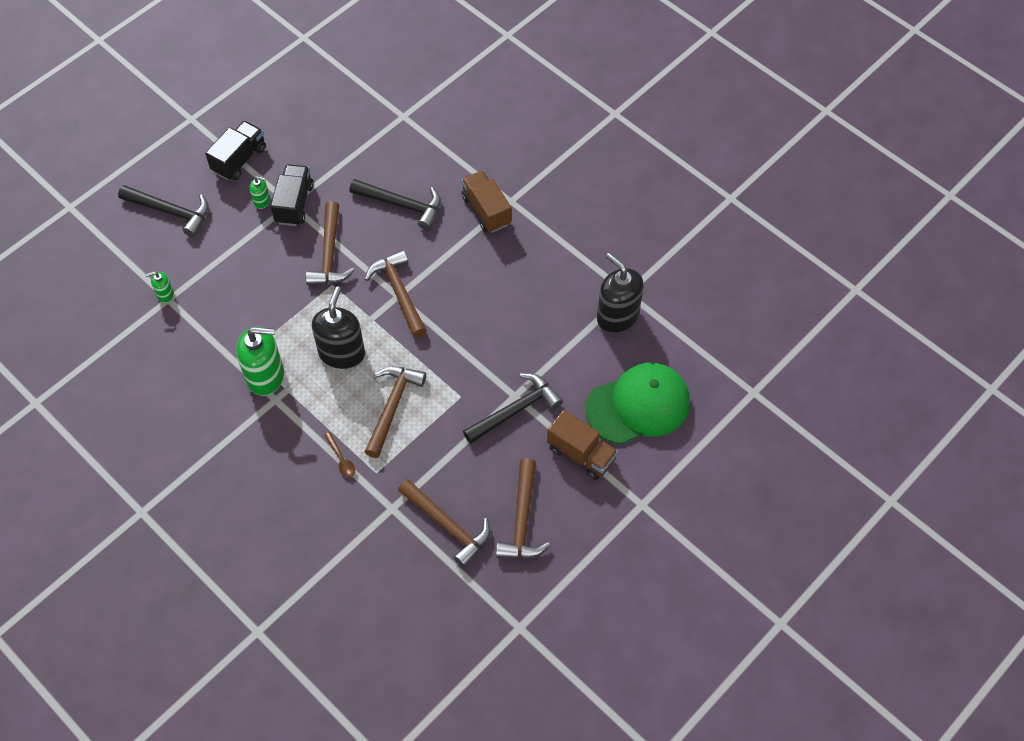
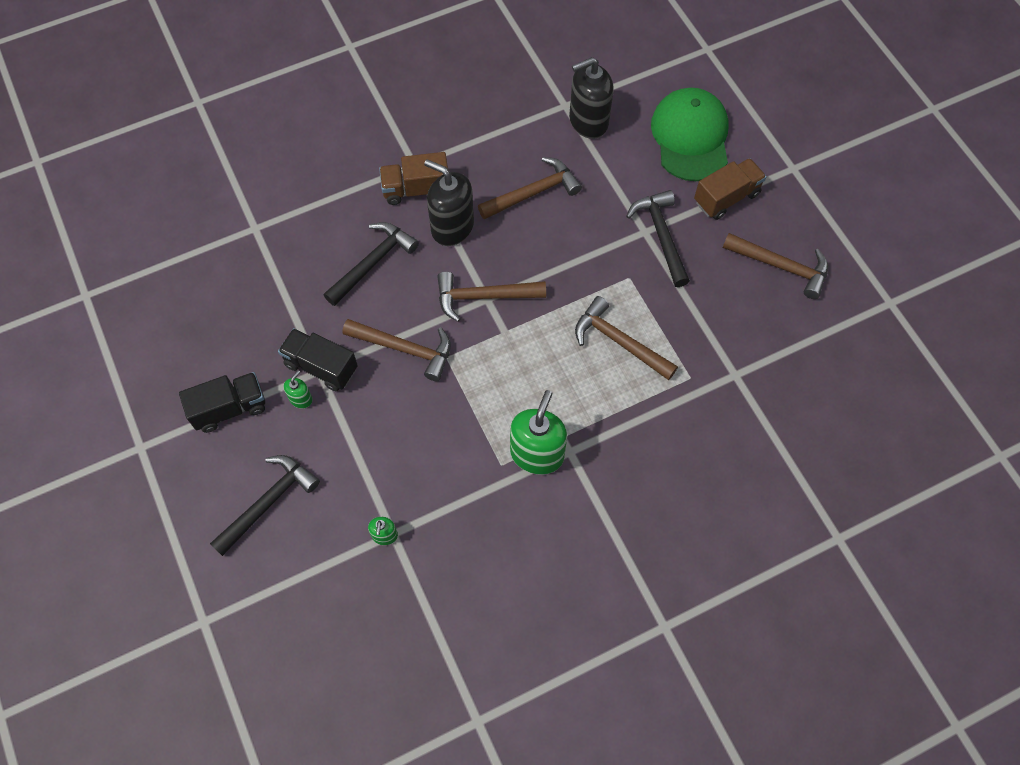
camera: 70 degrees left, 5 degrees up
black truck [205,121,266,180] -> black truck turned 105 degrees clockwise [179,372,265,433]
black soap dispenser [312,287,365,369] -> black soap dispenser moved to [424,159,474,246]
brown spoon [324,432,355,477] -> none
brown hammer [398,479,490,568] -> brown hammer moved to [478,157,582,219]

